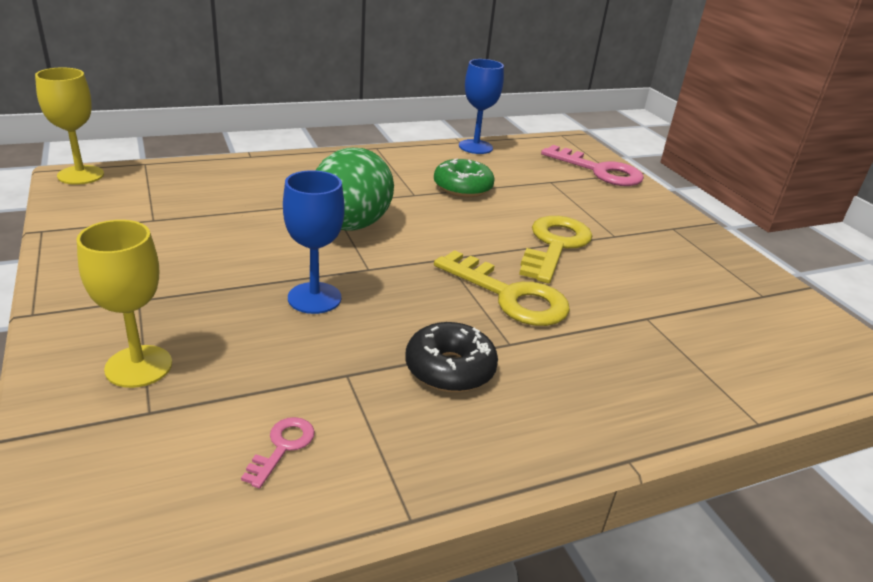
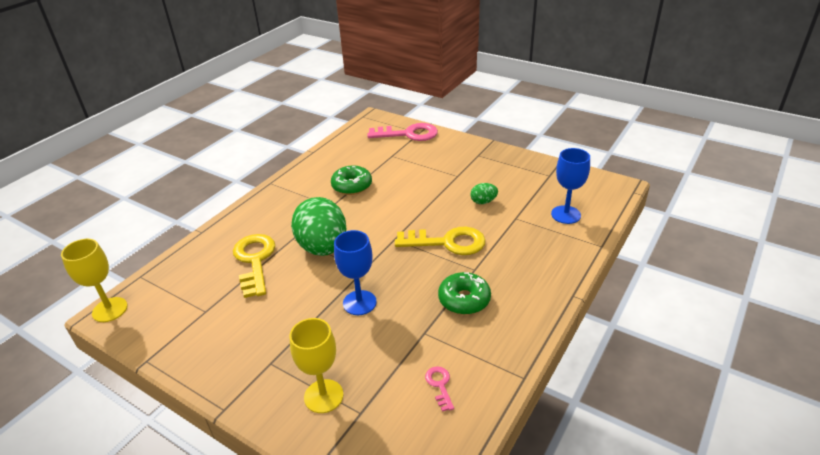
camera: 30 degrees left, 5 degrees up
black donut [405,322,498,392] -> green donut [438,272,491,315]
blue goblet [459,59,504,154] -> blue goblet moved to [551,148,590,224]
yellow key [519,216,592,284] -> yellow key moved to [233,234,275,298]
none -> green egg [470,183,498,204]

